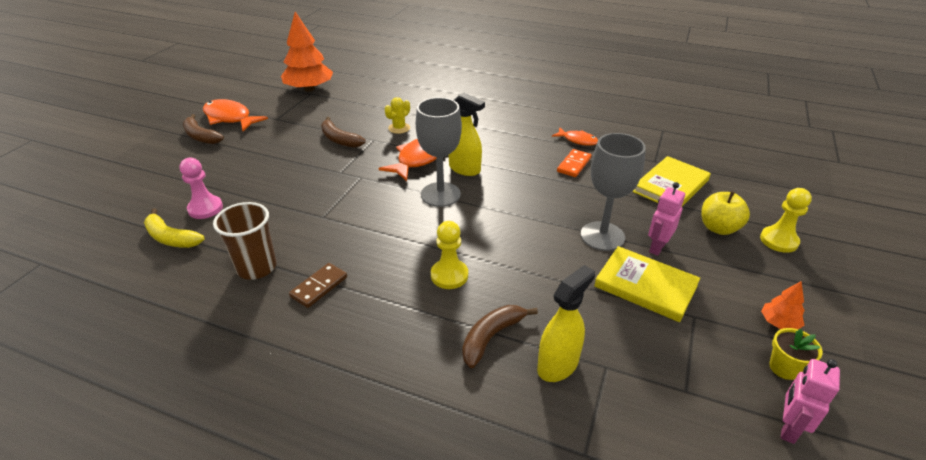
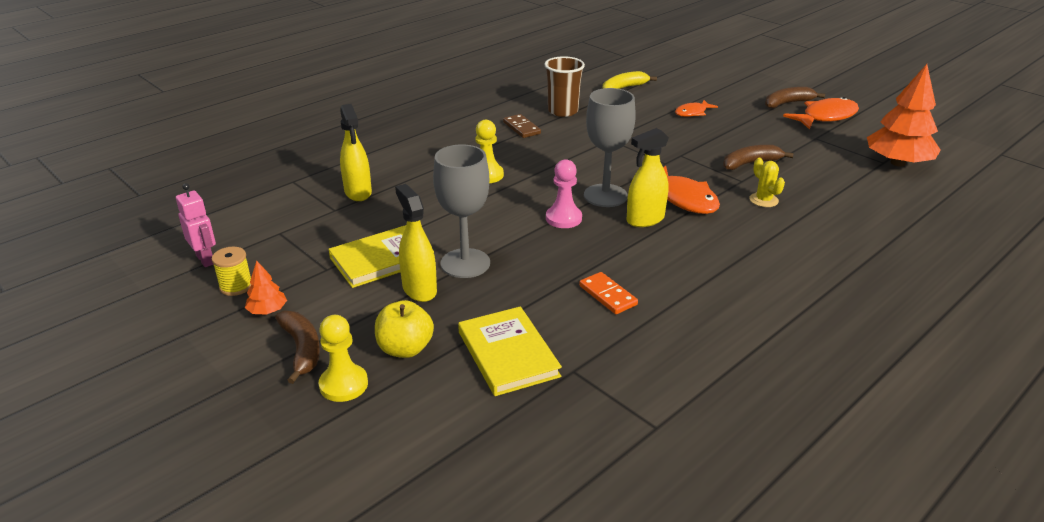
camera: 115 degrees right, 5 degrees down
pink pawn [180,158,223,219] -> pink pawn moved to [546,159,582,228]
brown banana [462,305,538,368] -> brown banana moved to [275,311,320,384]
orange fish [552,127,598,146] -> orange fish moved to [675,100,718,117]
pink robot [648,182,685,256] -> yellow spray bottle [395,184,437,302]
yellow flower pot [769,328,823,380] -> yellow spool [212,247,252,296]

